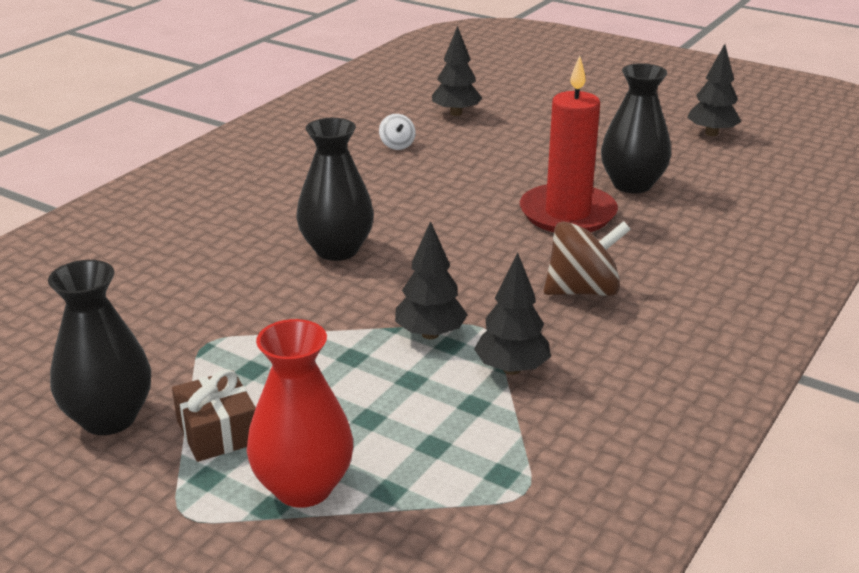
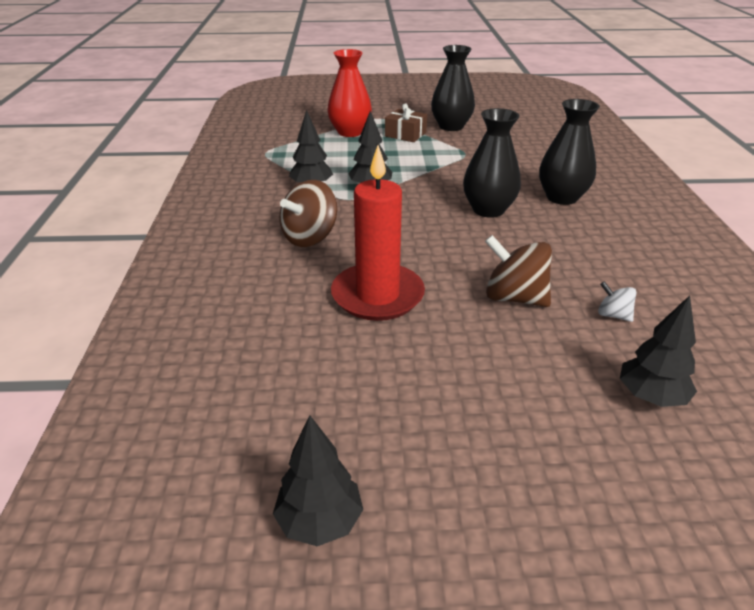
camera: 145 degrees right, 5 degrees up
black vase [601,63,671,193] -> black vase moved to [539,99,600,205]
none -> brown spinning top [485,235,552,307]

